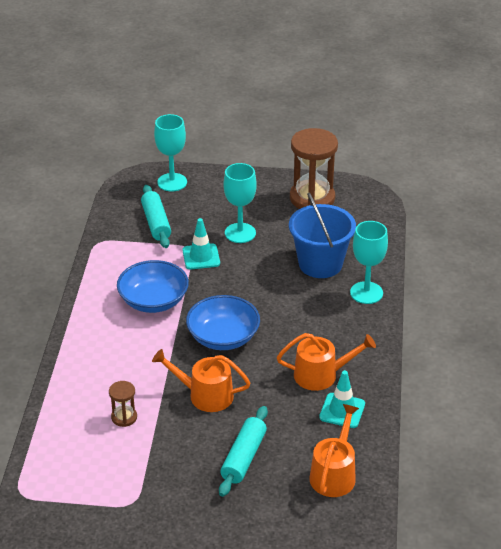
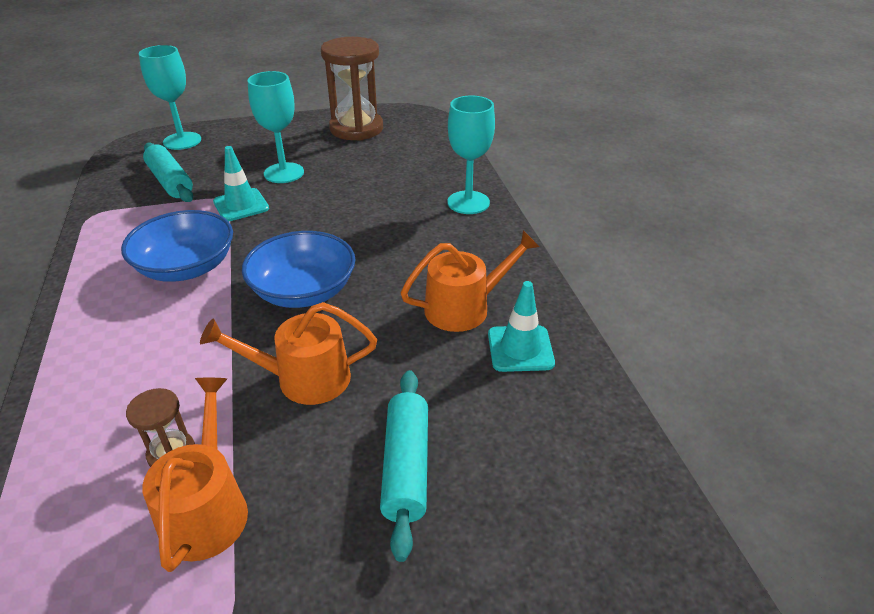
camera: 20 degrees left, 0 degrees up
blue bucket [289,193,356,278] -> none
orange watering can [310,404,359,497] -> orange watering can moved to [142,378,248,572]

